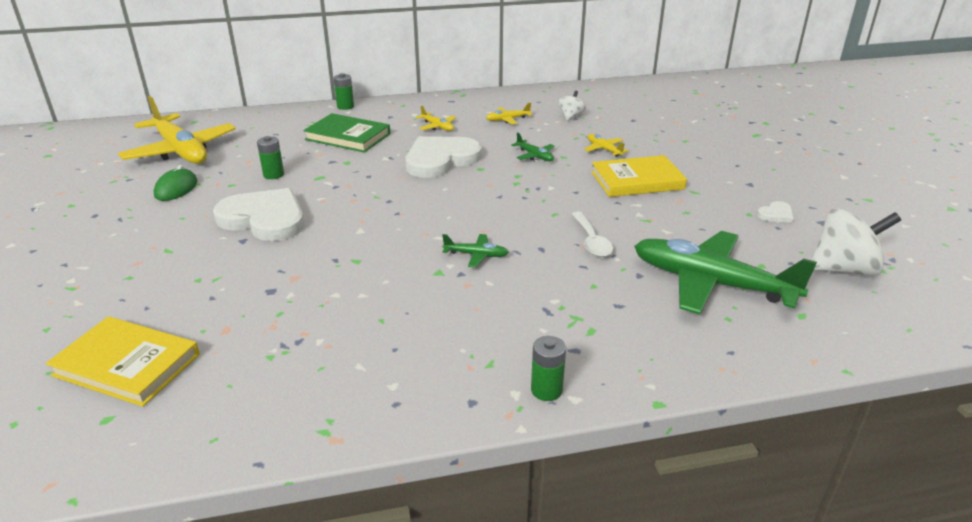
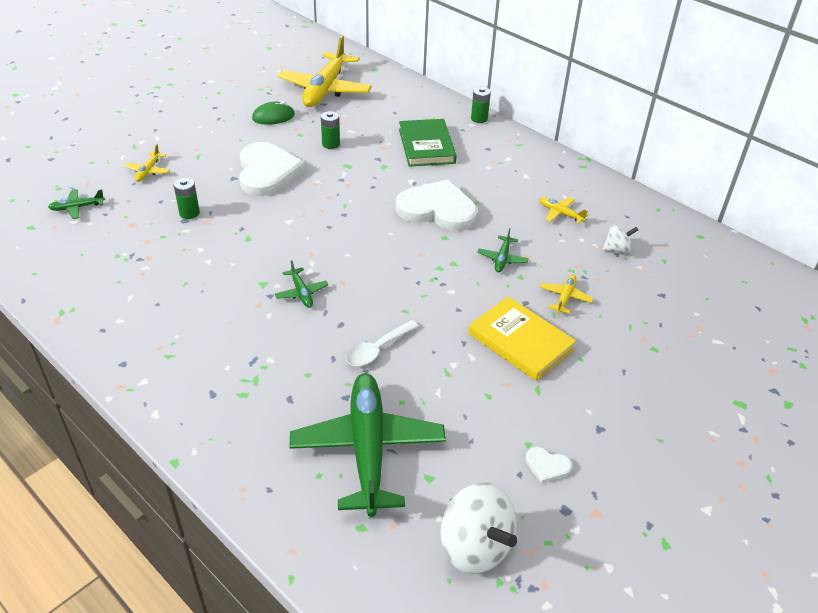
camera: 55 degrees right, 10 degrees up
yellow book [46,316,200,407] -> green plane [48,189,105,219]
yellow plane [416,106,456,131] -> yellow plane moved to [125,144,170,182]
green battery [531,336,566,401] -> green battery moved to [174,178,200,219]

